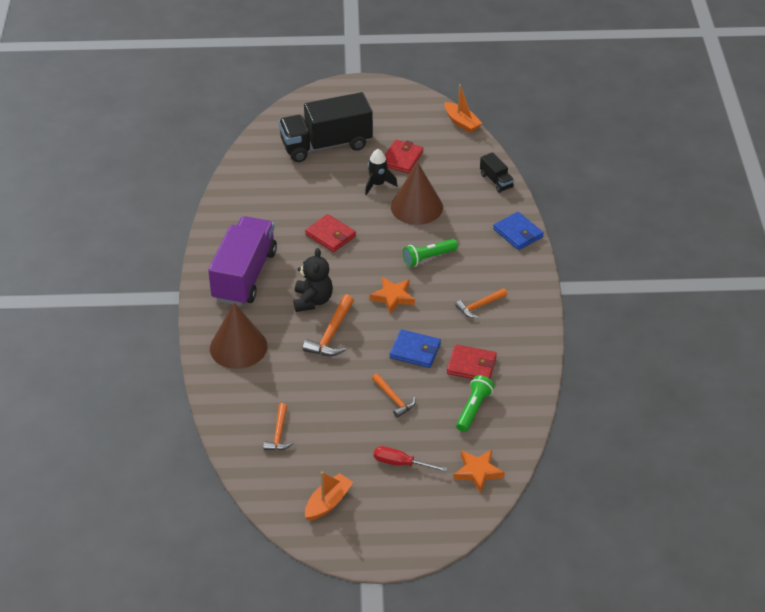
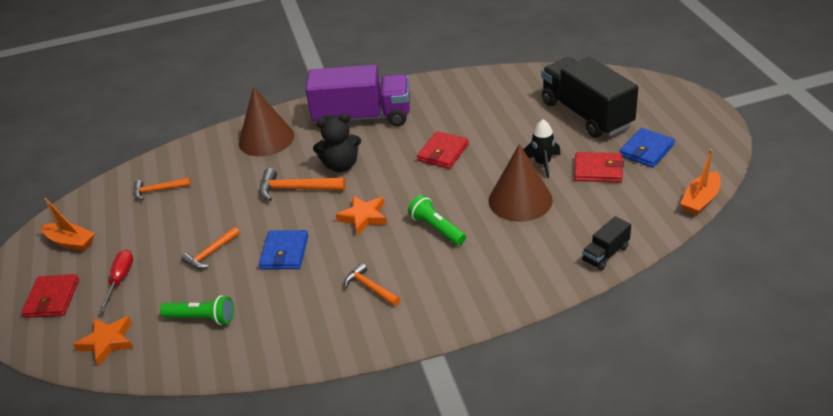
camera: 80 degrees right, 5 degrees down
red wallet [447,344,497,379] -> red wallet moved to [21,274,79,318]
blue wallet [493,212,544,250] -> blue wallet moved to [620,128,675,168]

